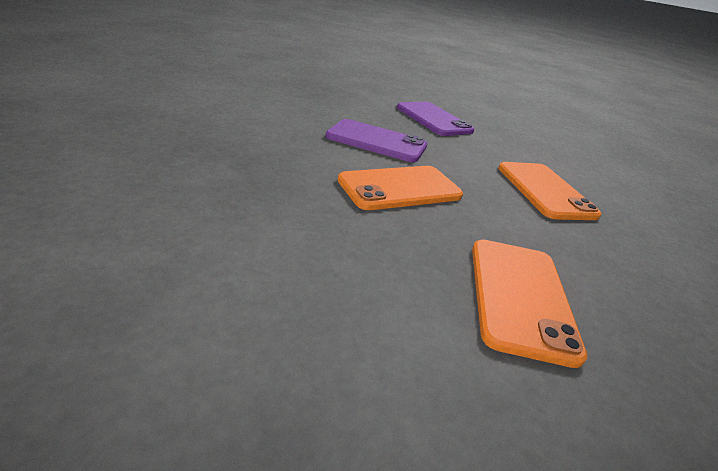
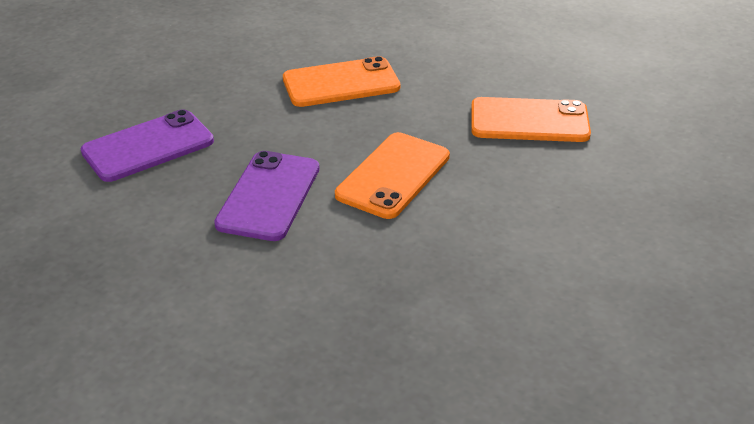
camera: 90 degrees left, 5 degrees up
orange phone [338,166,463,210] -> orange phone turned 60 degrees clockwise [335,132,450,219]

